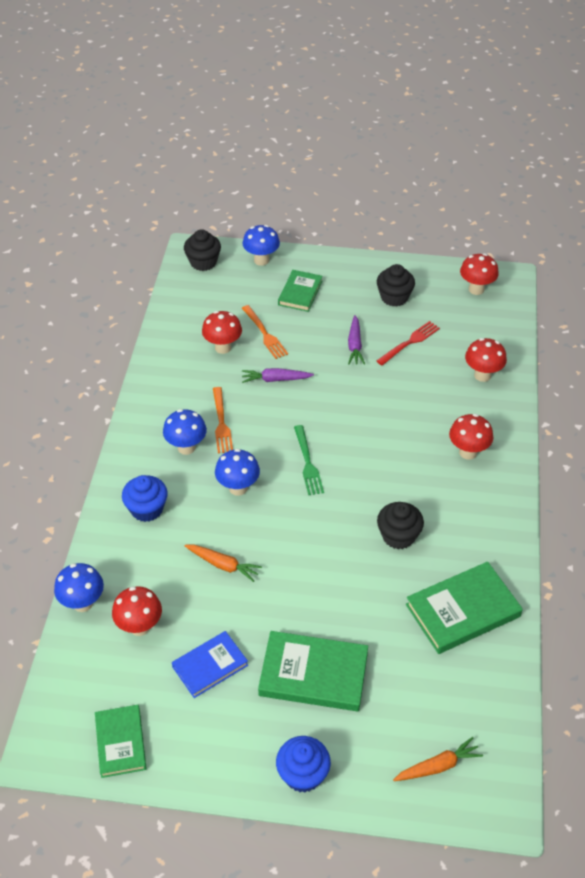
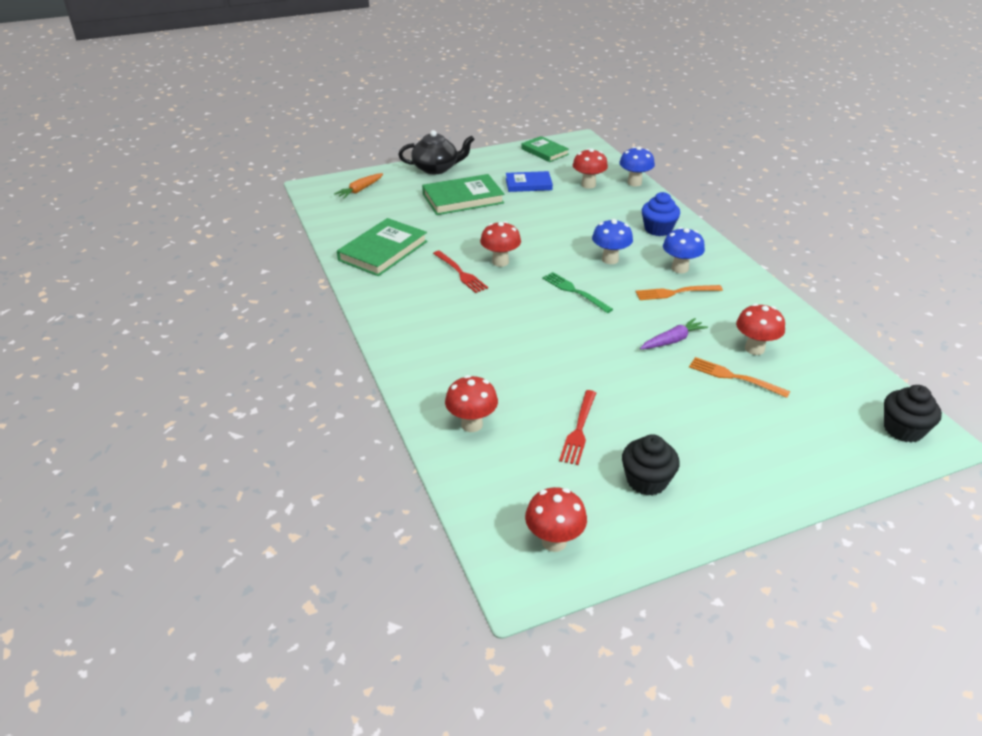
camera: 150 degrees right, 10 degrees down
blue book [172,631,248,698] -> blue book turned 60 degrees clockwise [506,171,553,192]
orange carrot [184,545,262,582] -> none
orange fork [213,387,233,453] -> orange fork turned 60 degrees counterclockwise [636,285,723,300]
blue mushroom [242,225,280,266] -> none
blue cupcake [276,736,331,792] -> black teapot [398,130,475,174]
green book [278,270,323,312] -> none
purple carrot [348,315,365,365] -> none
black cupcake [377,502,424,549] -> red fork [433,251,488,293]
red mushroom [449,414,493,459] -> red mushroom moved to [480,221,521,267]

